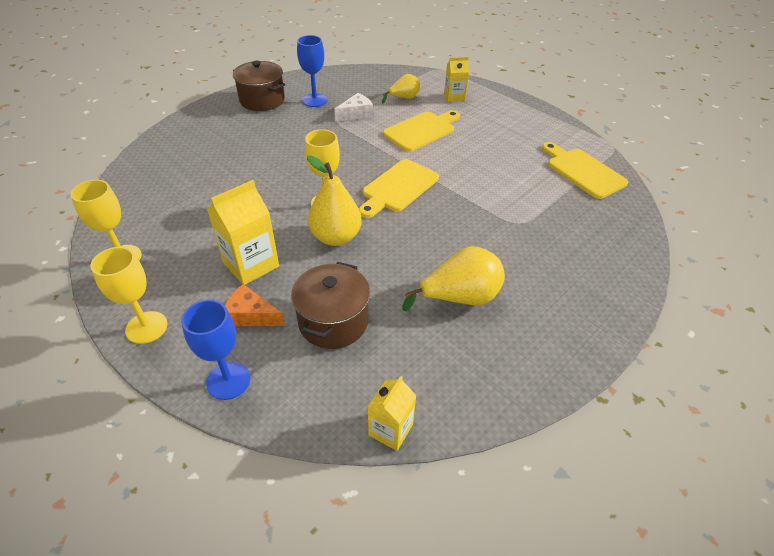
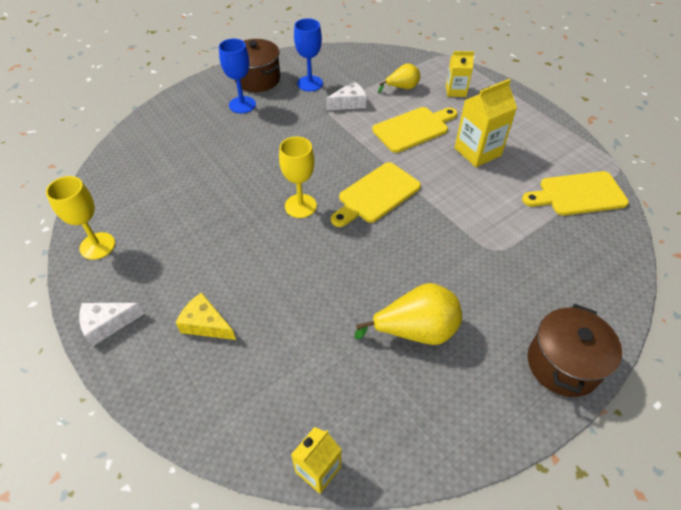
camera: 10 degrees right, 5 degrees up
yellow goblet [91,247,168,344] -> white cheese [79,303,145,346]
blue goblet [181,300,250,400] -> blue goblet moved to [219,39,256,113]
yellow carton [207,180,279,285] -> yellow carton moved to [454,79,517,167]
orange cheese [225,284,285,326] -> yellow cheese [176,292,236,340]
brown pot [291,262,370,349] -> brown pot moved to [528,304,622,397]
yellow pear [307,155,362,246] -> none
yellow cutting board [542,142,628,199] -> yellow cutting board turned 75 degrees counterclockwise [522,171,629,216]

